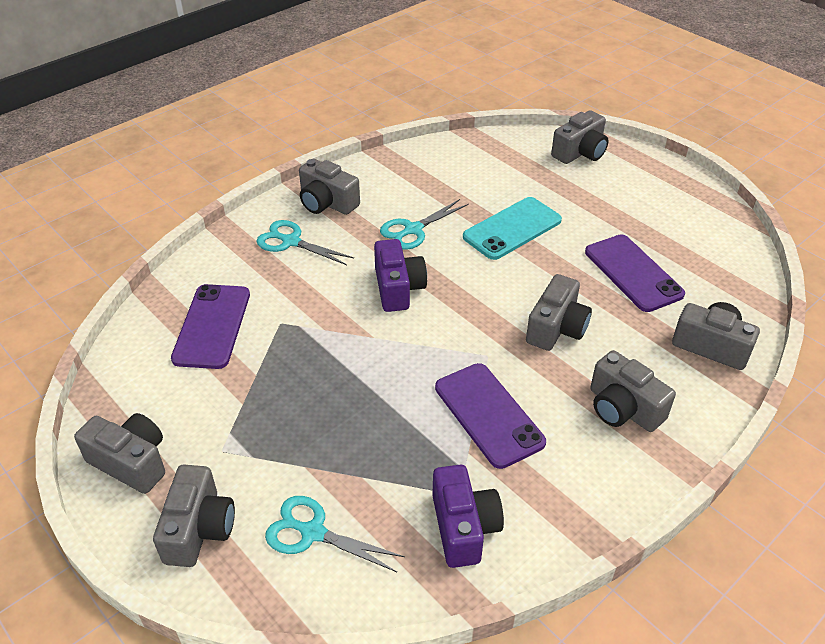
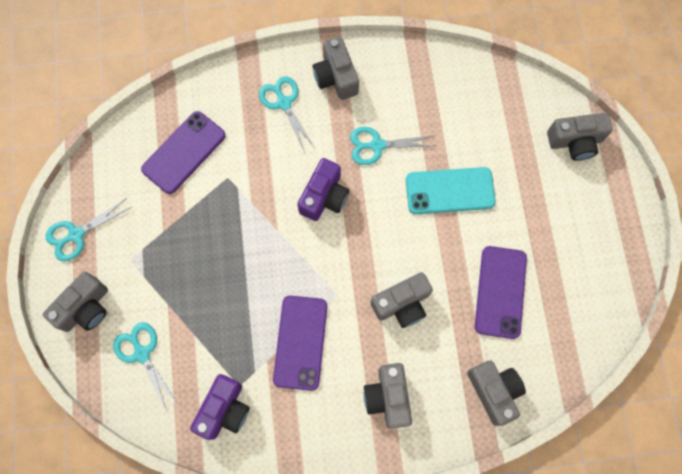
camera: 35 degrees right, 30 degrees up
grey camera [74,413,165,494] -> turquoise scissors [46,198,132,262]

